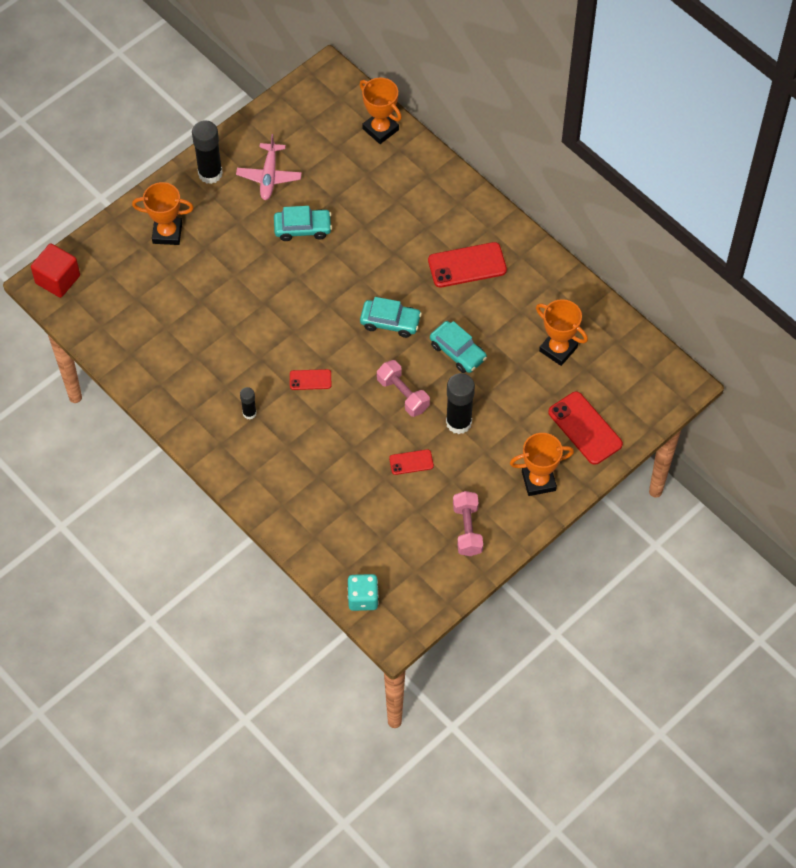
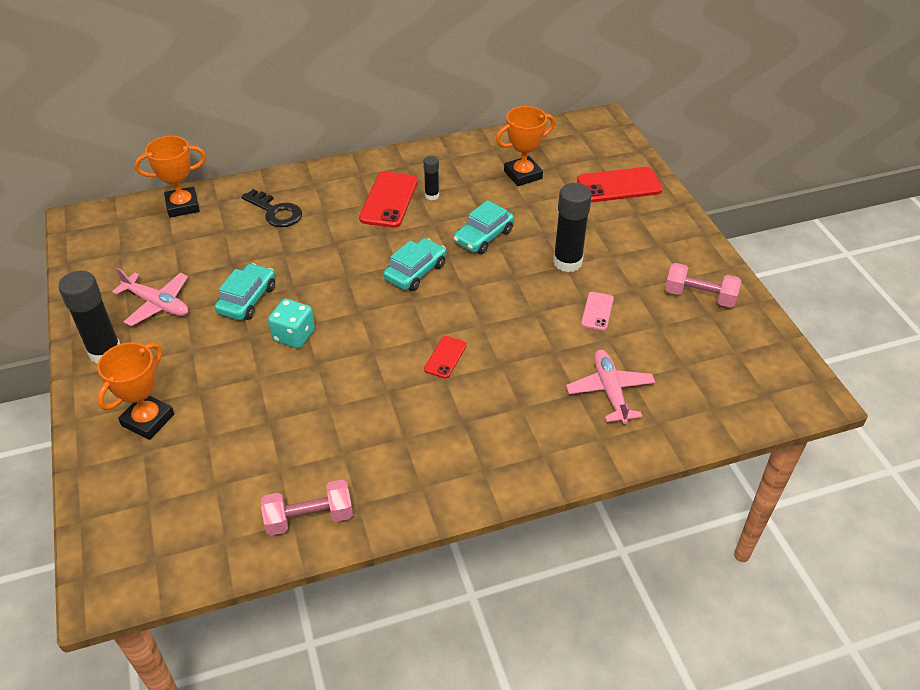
camera: 65 degrees left, 15 degrees down
red cube [31,243,80,298] -> none
black glue stick [240,387,257,420] -> black glue stick moved to [423,156,439,200]
turquoise dice [348,574,379,611] -> turquoise dice moved to [268,299,315,348]
pink dumbbell [377,360,430,417] -> pink dumbbell moved to [261,480,353,536]
red phone [389,449,434,475] -> pink phone [581,292,614,330]
turquoise car [430,321,487,373] -> turquoise car turned 150 degrees clockwise [453,200,514,254]
orange trophy [510,433,574,496] -> none
none -> black key [241,189,302,227]
none -> pink plane [566,350,655,424]

